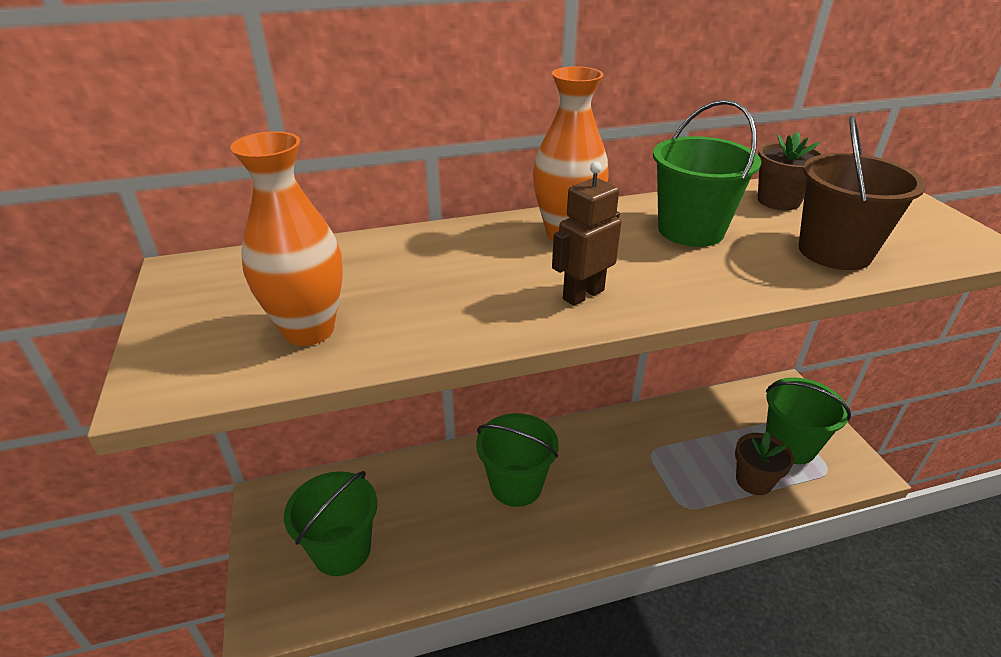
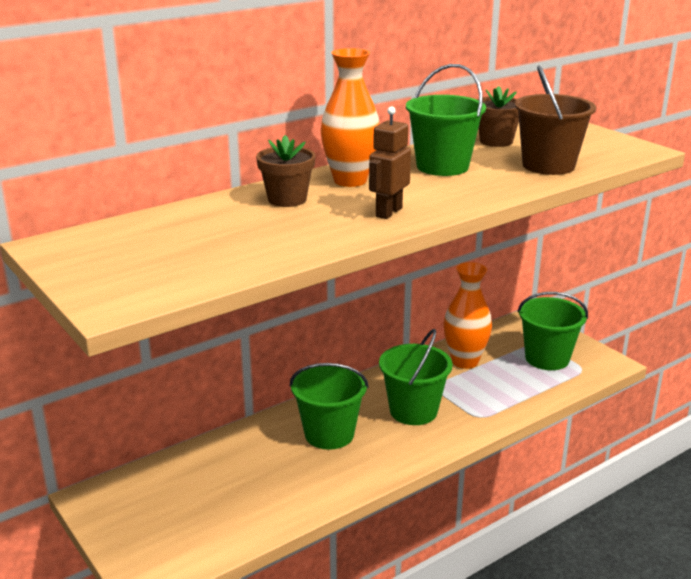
camera: 20 degrees left, 10 degrees down
orange vase [230,131,343,346] -> orange vase moved to [444,262,492,369]
green bucket [284,471,377,576] -> green bucket moved to [379,329,452,425]
brown flower pot [735,432,794,495] -> brown flower pot moved to [256,135,316,207]

